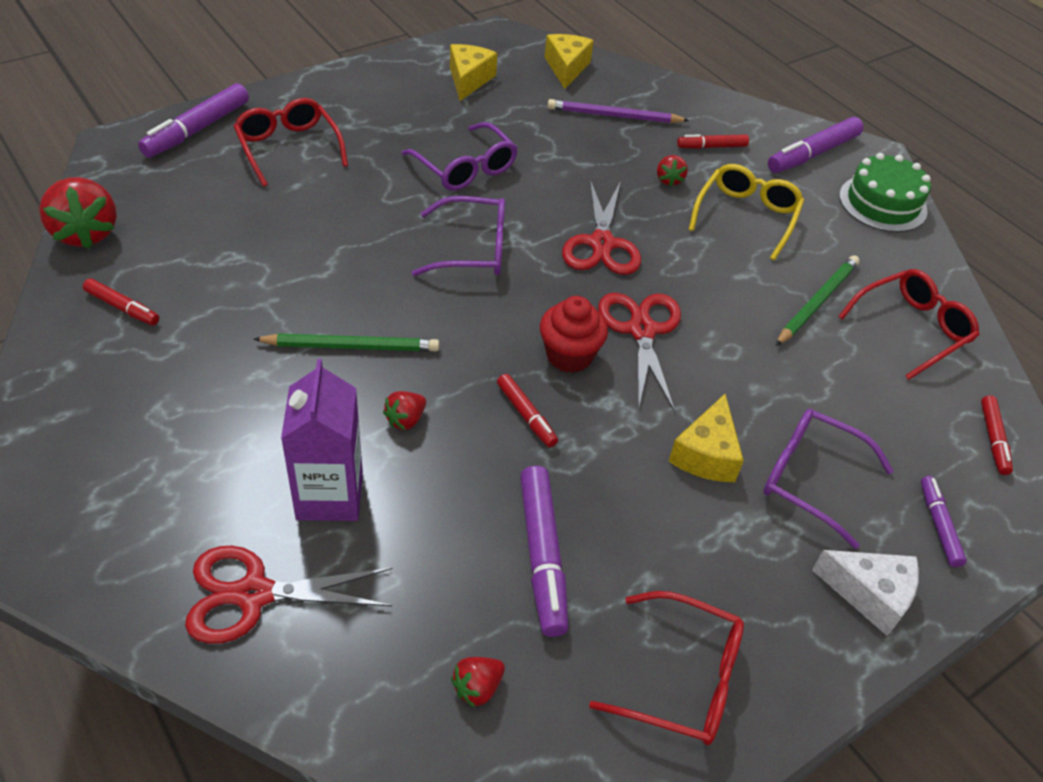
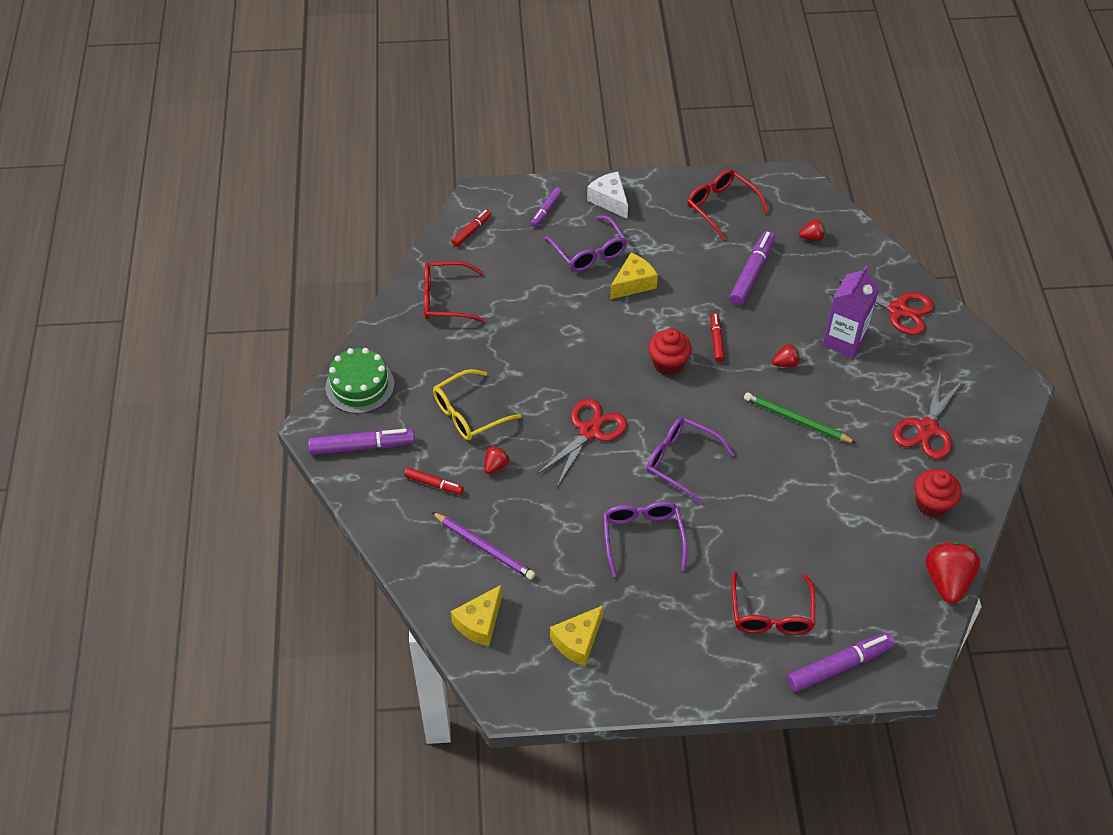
camera: 145 degrees left, 5 degrees up
red marker [83,278,159,325] -> red cupcake [914,469,962,518]
red scissors [598,293,681,412] -> red scissors moved to [893,372,963,459]
green pencil [776,255,860,346] -> none

